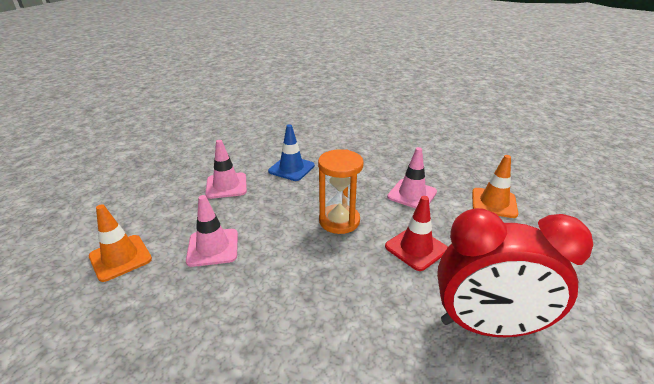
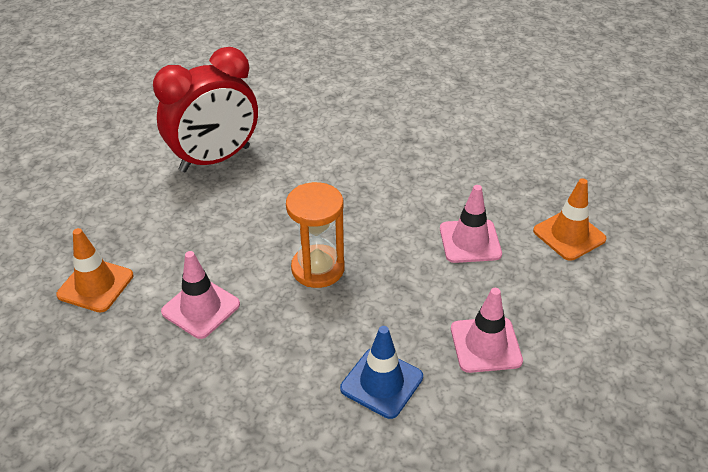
camera: 175 degrees left, 10 degrees up
red traffic cone [385,196,448,271] -> none
red clock [437,208,593,337] -> red clock turned 135 degrees clockwise [153,47,258,172]

